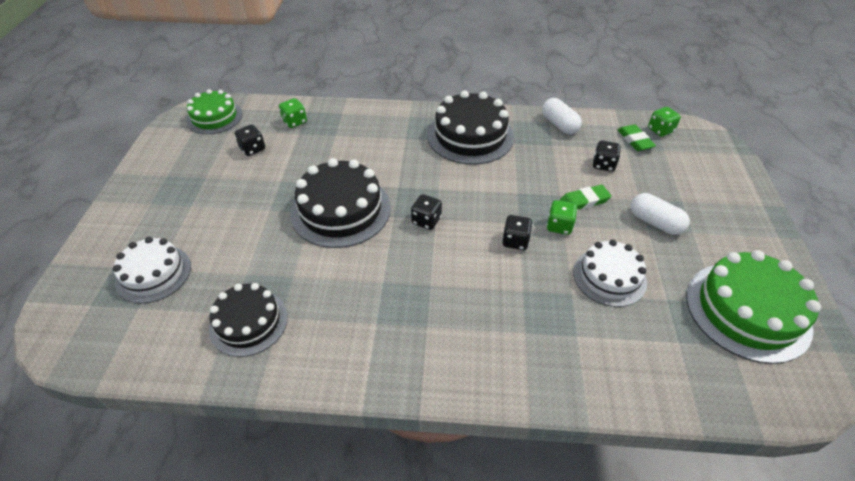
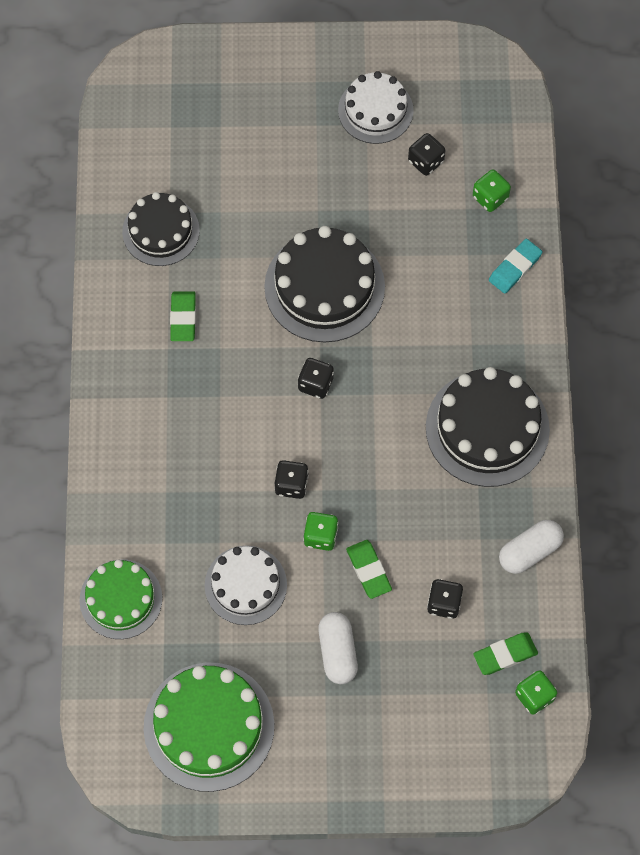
camera: 85 degrees right, 20 degrees up
white cake [113,237,191,304] -> white cake moved to [338,71,413,144]
green cake [186,89,242,134] -> green cake moved to [80,559,162,639]
white capsule [631,193,690,235] -> white capsule turned 45 degrees counterclockwise [318,612,358,684]
none -> green eraser [170,291,196,341]
none -> turquoise eraser [489,239,543,294]

